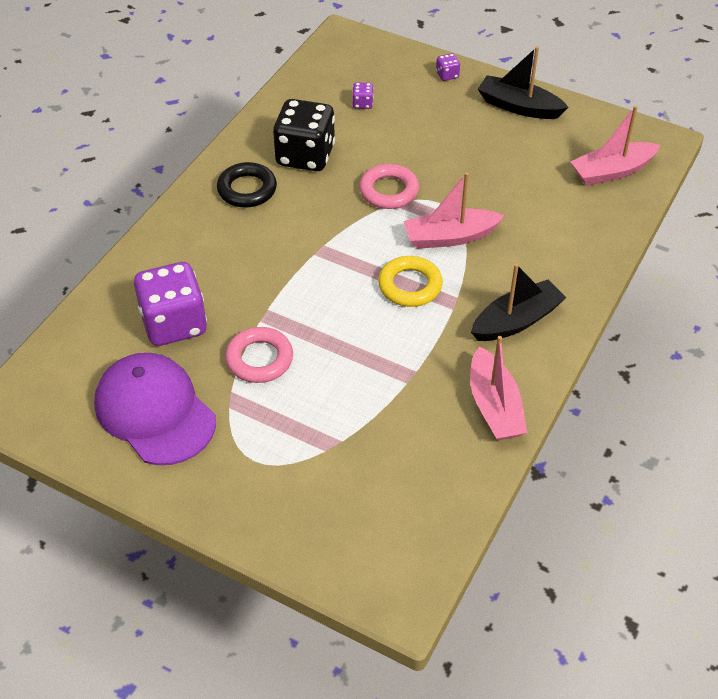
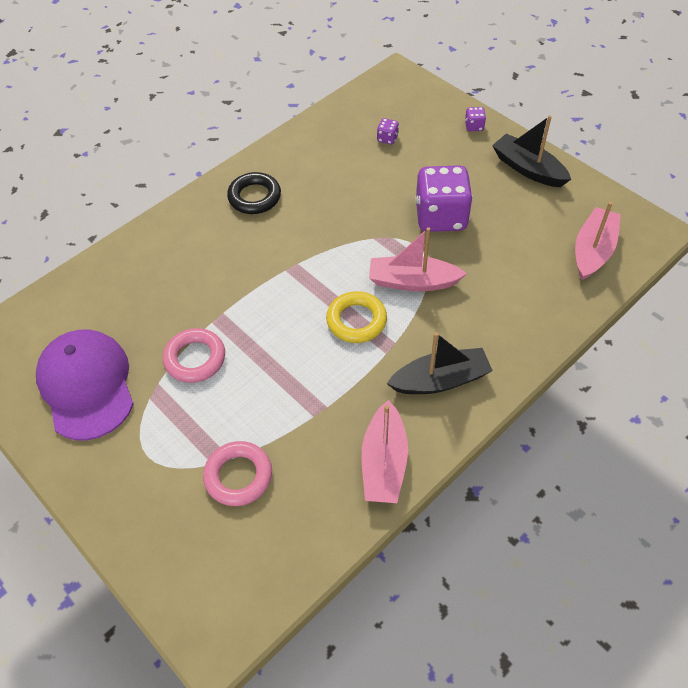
camera: 20 degrees right, 5 degrees up
purple dice [134,262,207,346] -> purple dice moved to [415,165,473,232]
black dice [273,99,335,171] -> none
pink ring [359,164,419,209] -> pink ring moved to [203,441,272,506]
pink boat [570,106,660,186] -> pink boat turned 120 degrees clockwise [575,202,621,280]

